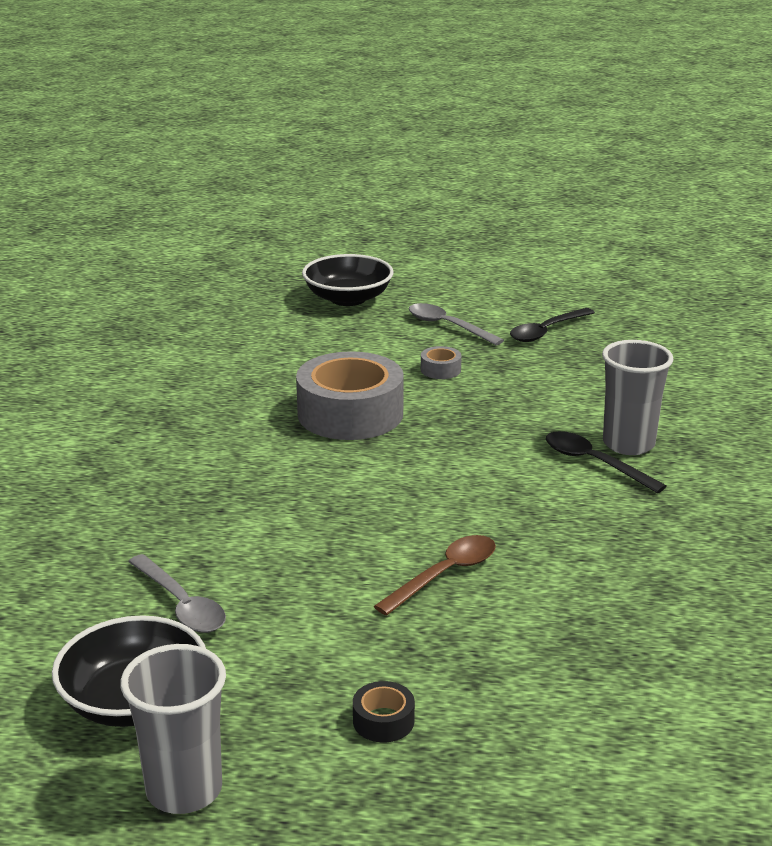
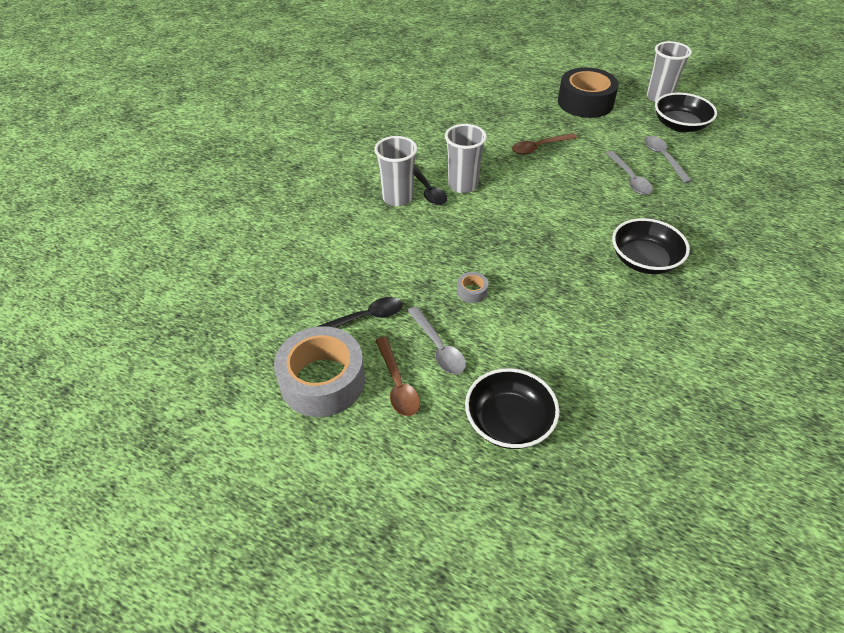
camera: 160 degrees left, 20 degrees up
grey tape [296,351,404,440] -> grey tape moved to [274,326,365,417]
black tape [353,681,415,742] -> black tape [558,67,619,118], size x2.45
none -> brown spoon [375,337,420,416]
none -> grey cup [445,124,487,193]
none -> grey spoon [606,151,653,195]
none -> black bowl [612,218,690,274]

